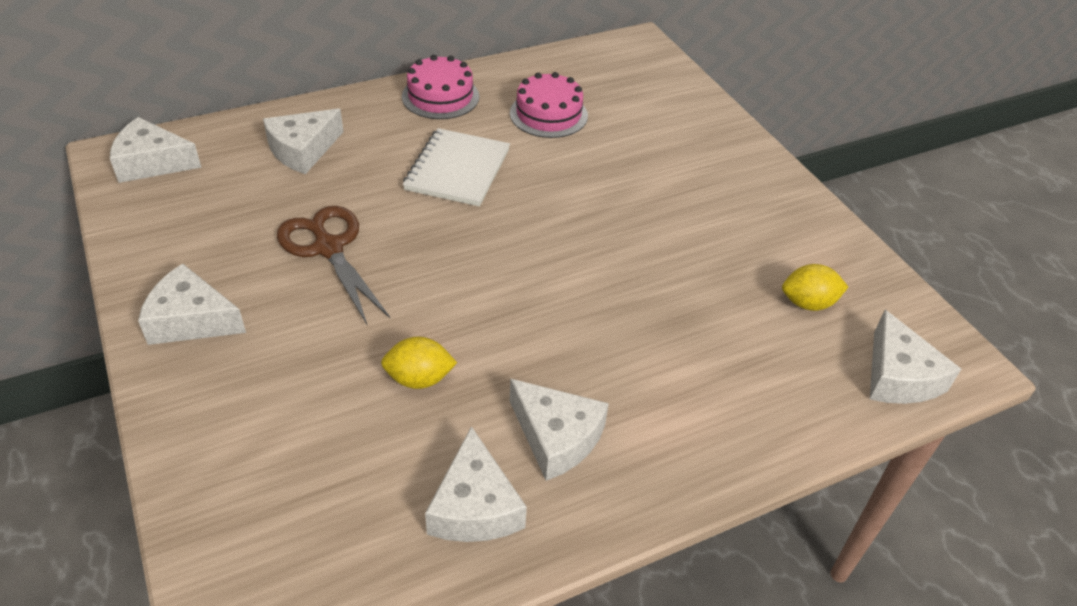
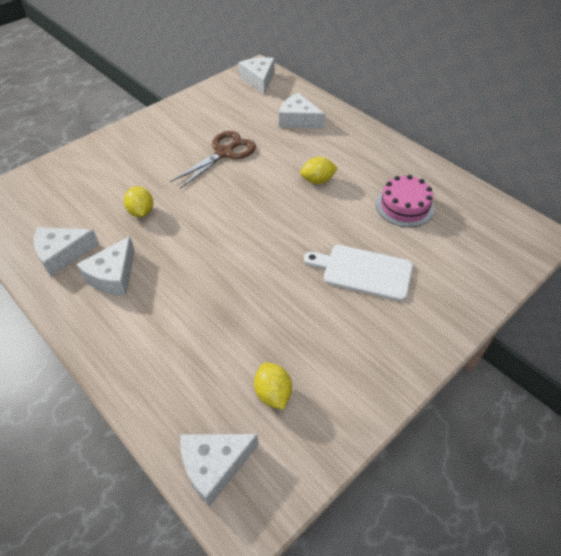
camera: 75 degrees right, 5 degrees up
white cheese [138,263,246,345] -> none
pink cake [402,55,479,119] -> none
white notebook [403,128,510,206] -> yellow lemon [300,157,338,184]
none -> white cutting board [304,245,413,301]

